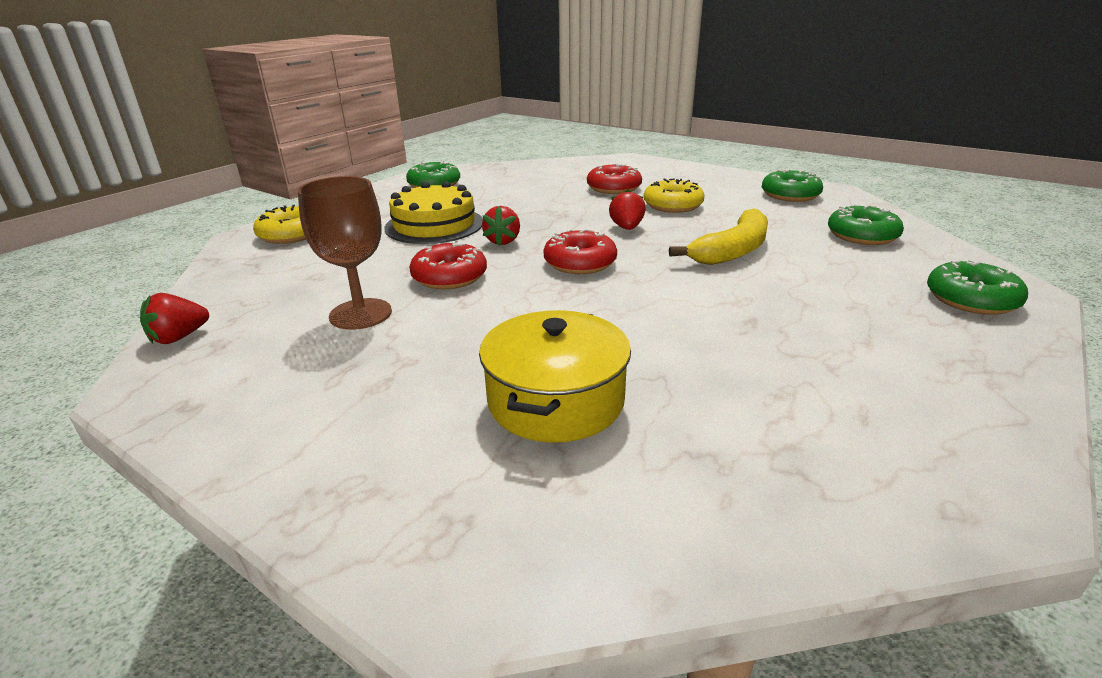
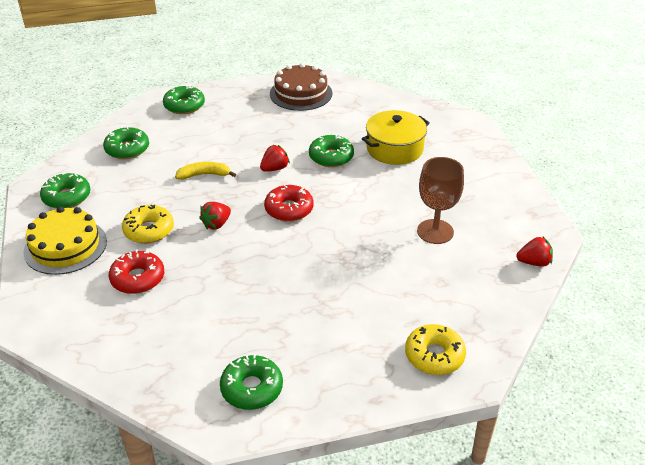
camera: 140 degrees left, 10 degrees up
yellow cake [385,181,483,244] -> yellow cake moved to [24,206,107,275]
red donut [409,241,487,290] -> none
red strawberry [482,206,520,246] -> red strawberry moved to [260,145,290,172]
yellow banana [669,208,768,265] -> yellow banana [175,162,236,179], size x0.65
none -> brown cake [270,63,332,111]
none -> green donut [309,135,354,167]

